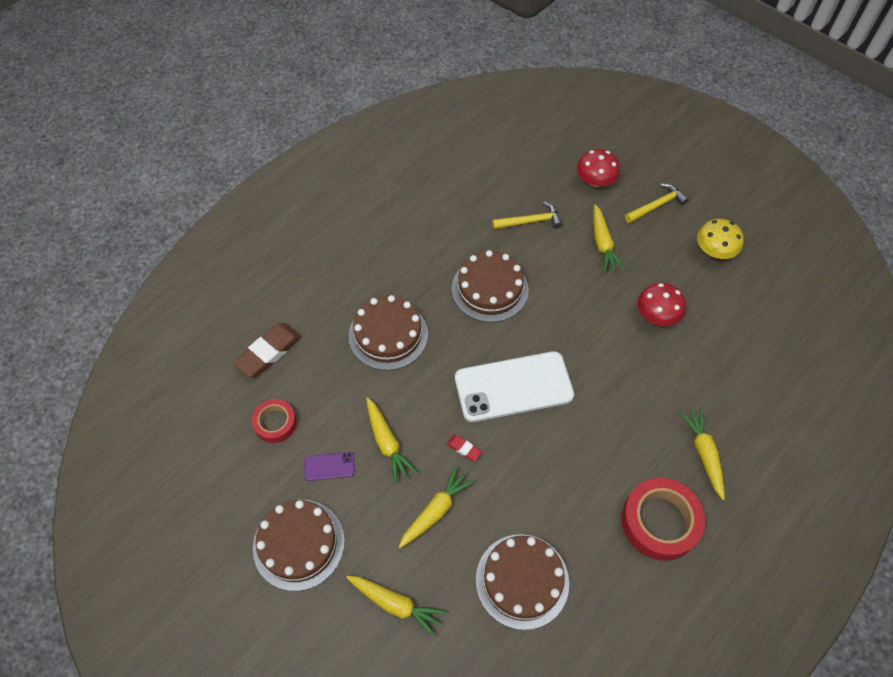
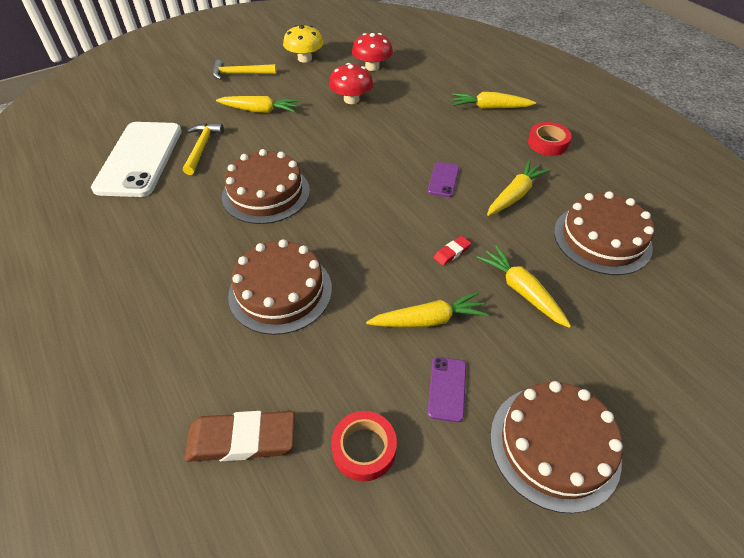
camera: 75 degrees left, 10 degrees down
brown eraser [233,323,302,377] -> brown eraser turned 60 degrees counterclockwise [184,411,295,462]
yellow carrot [346,576,446,637] -> yellow carrot moved to [487,160,550,216]
white phone [455,351,574,422] -> white phone moved to [91,122,182,197]
red mushroom [577,149,620,187] -> red mushroom moved to [352,33,393,71]
red tape [621,478,705,561] -> red tape [528,122,572,156], size x0.58
yellow hammer [625,183,689,223] -> yellow hammer turned 75 degrees counterclockwise [212,60,276,80]
none -> purple phone [428,162,459,197]

